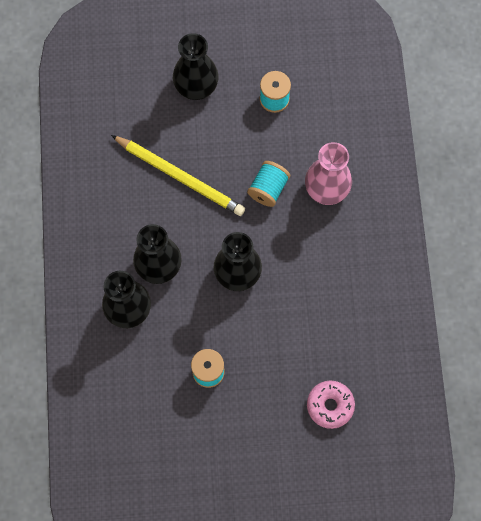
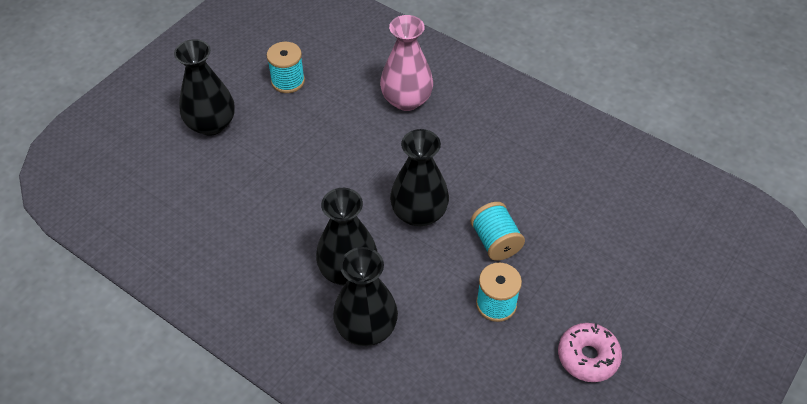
camera: 50 degrees left, 20 degrees down
yellow pencil [111,135,245,216] -> none
turquoise spool [247,161,290,207] -> turquoise spool moved to [471,202,525,261]
pink donut [307,381,355,429] -> pink donut moved to [558,323,622,382]

